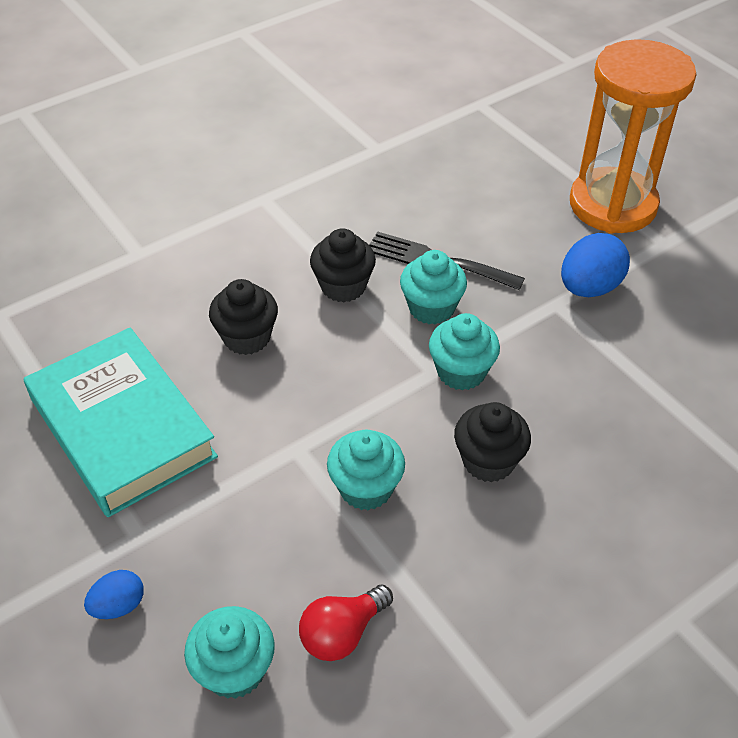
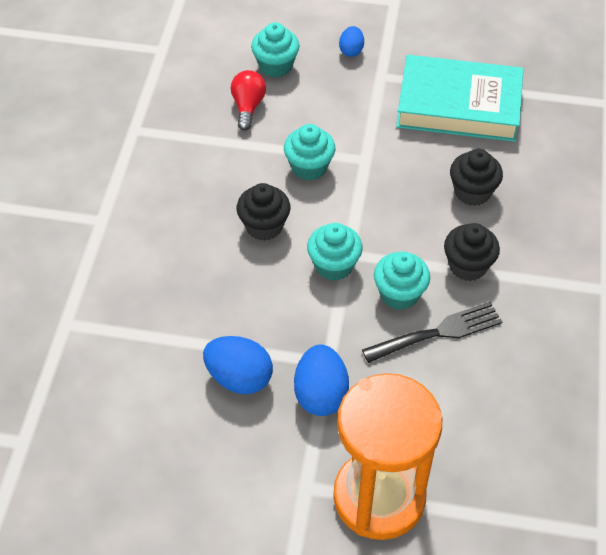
camera: 135 degrees right, 5 degrees up
none -> blue egg [203,336,273,394]

